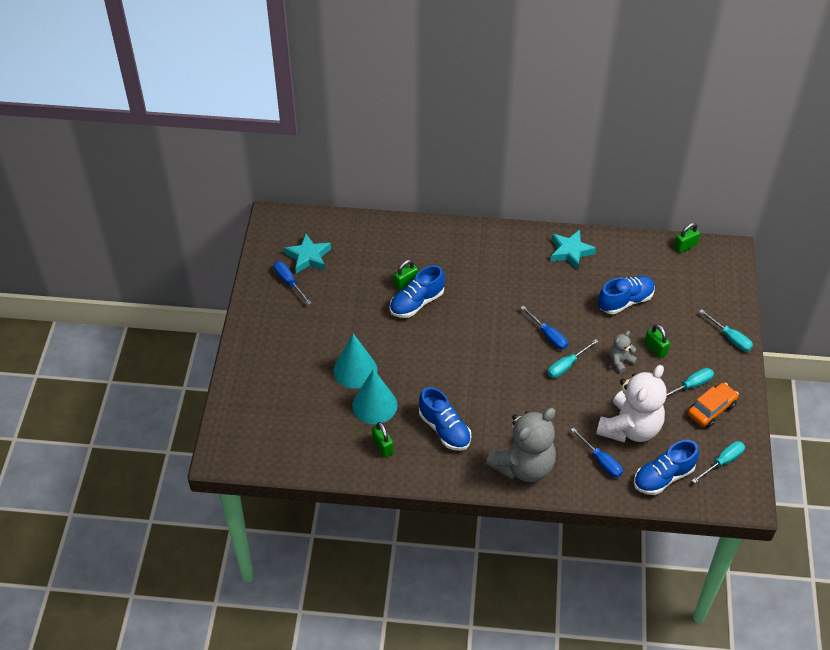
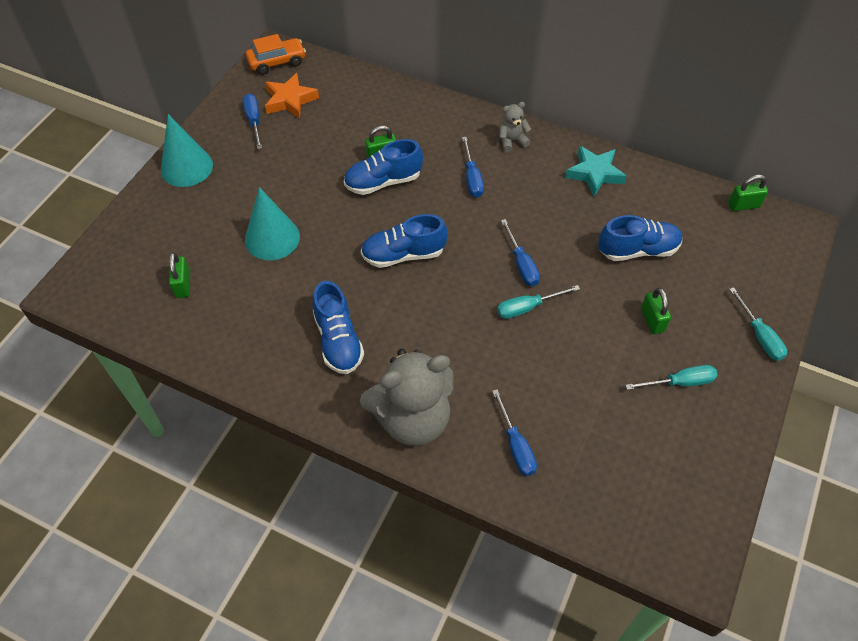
camera: 20 degrees right, 5 degrees up
turquoise star [284,234,331,274] -> orange star [265,73,319,119]
turquoise cone [352,369,397,424] -> turquoise cone moved to [161,114,213,187]
green padlock [372,422,393,457] -> green padlock moved to [169,252,190,298]
white teddy bear [596,365,667,443] -> none
grey teddy bear [610,331,637,373] -> grey teddy bear moved to [499,102,531,152]
blue shoe [634,440,699,495] -> blue shoe moved to [361,214,448,268]
orange car [688,383,739,428] -> orange car moved to [246,34,306,75]
turquoise screwdriver [692,441,745,483] -> none
none -> blue screwdriver [462,137,484,197]

